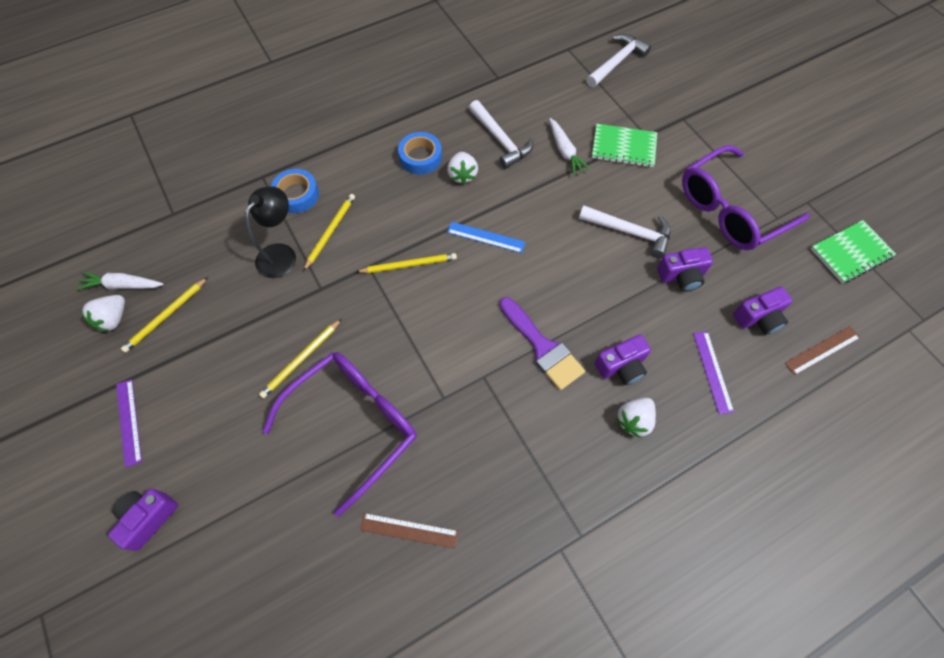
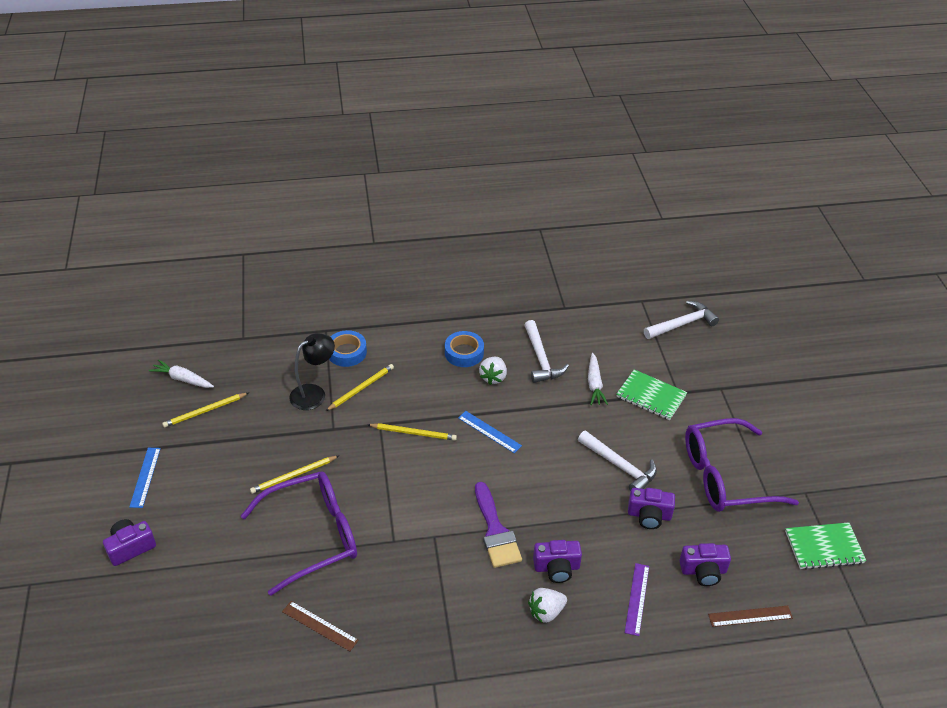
camera: 20 degrees right, 20 degrees down
white strawberry [80,295,125,331] -> none
purple ruler [116,379,142,467] -> blue ruler [129,448,161,508]

